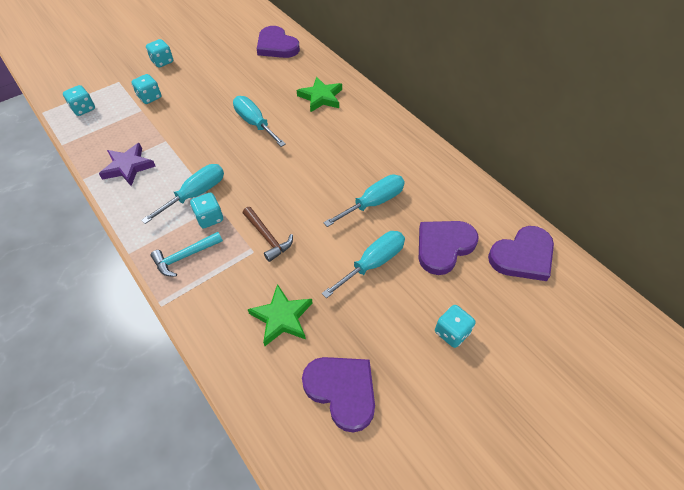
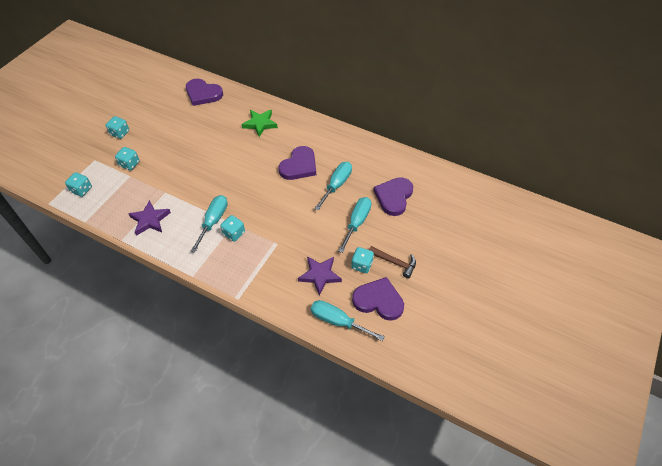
camera: 25 degrees left, 0 degrees up
turquoise hammer [151,232,223,277] -> none
turquoise screwdriver [233,96,286,147] -> turquoise screwdriver moved to [311,300,385,341]
brown hammer [243,207,293,262] -> brown hammer moved to [369,246,416,279]
green star [248,284,313,346] -> purple star [298,256,342,296]
turquoise dice [435,305,476,348] -> turquoise dice moved to [351,247,374,273]
purple heart [488,226,554,281] -> purple heart moved to [279,146,316,180]

